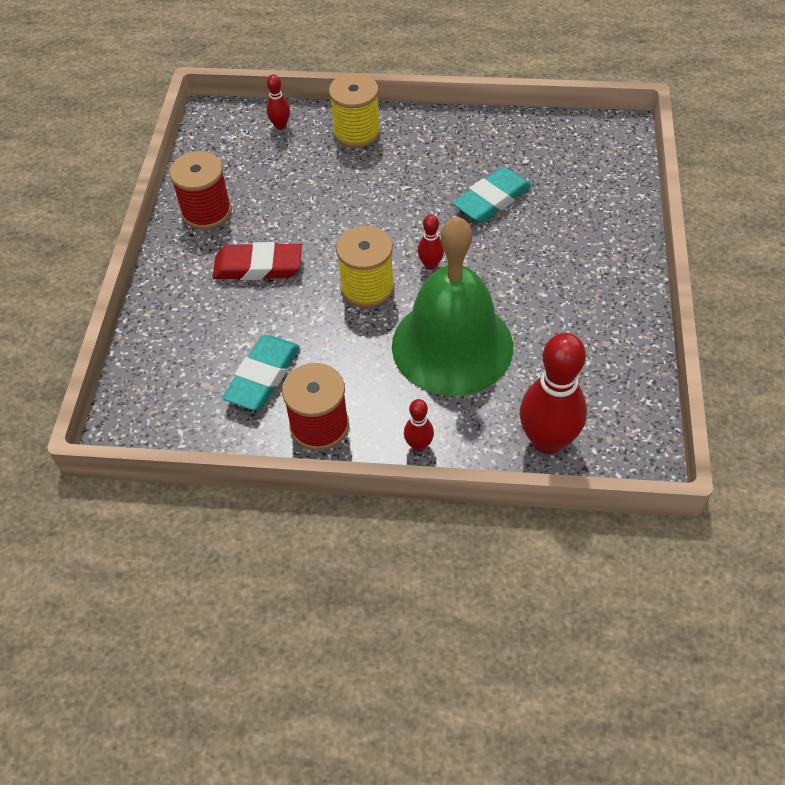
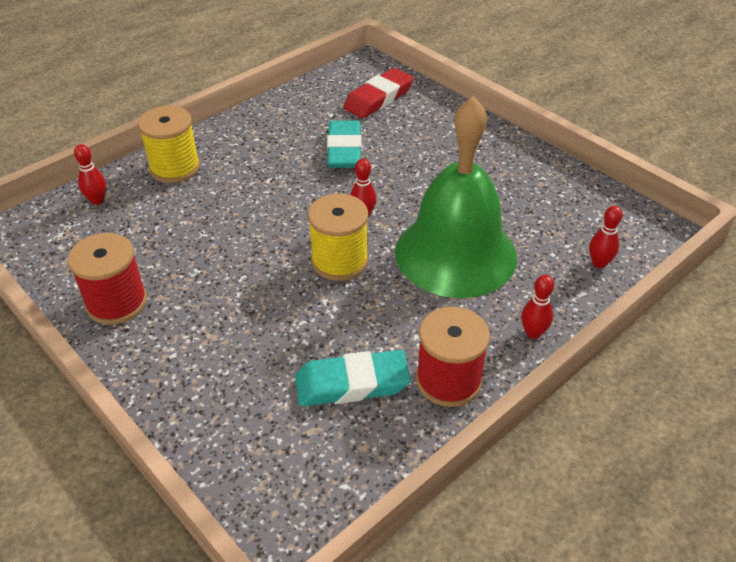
camera: 50 degrees left, 10 degrees down
red eraser [212,242,302,280] -> red eraser moved to [343,68,414,118]
turquoise eraser [222,335,300,410] -> turquoise eraser turned 75 degrees counterclockwise [295,350,411,407]
red bowling pin [520,333,587,454] -> red bowling pin [589,206,623,268], size x0.47

